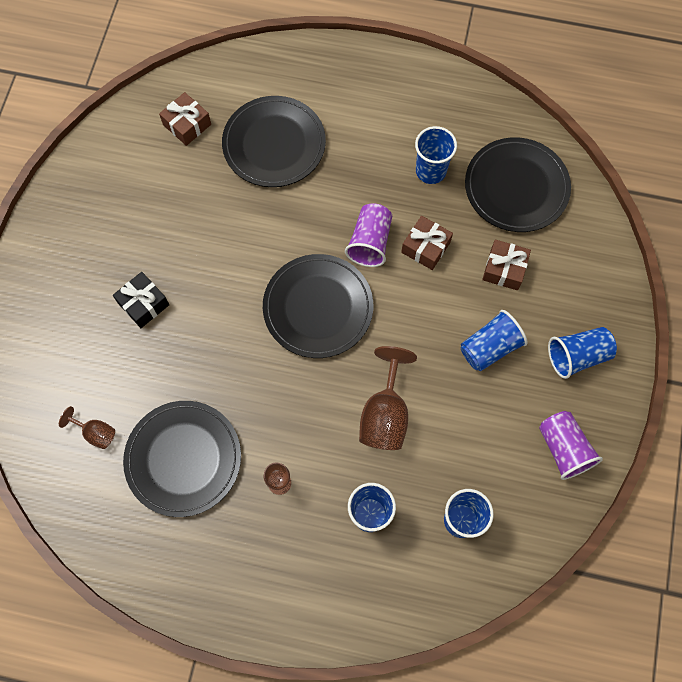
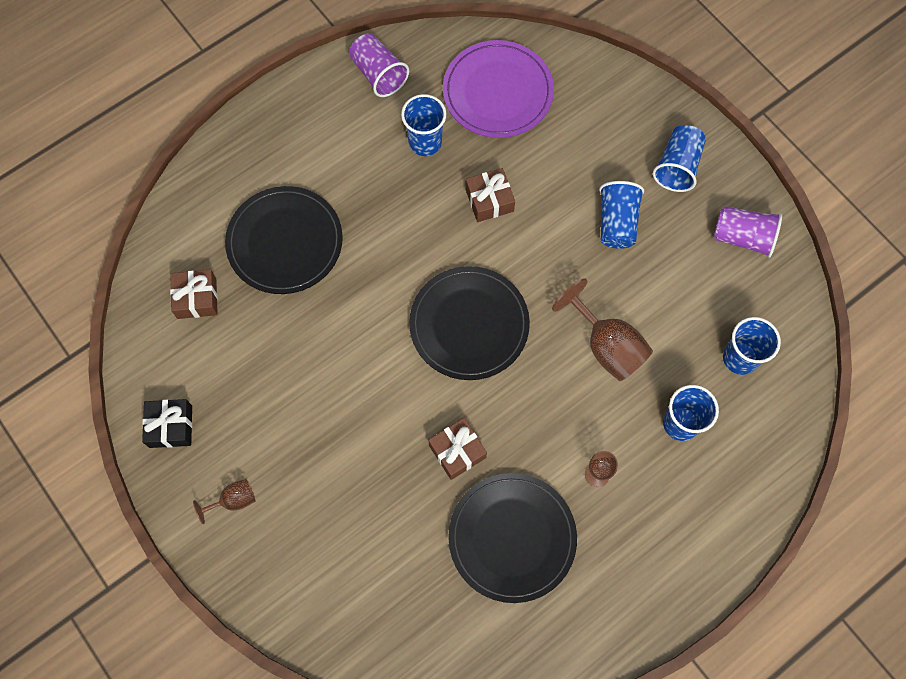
camera: 50 degrees left, 0 degrees up
brown goblet [59,406,115,449] -> brown goblet moved to [193,479,255,524]
black gift [113,272,169,328] -> black gift moved to [142,399,192,448]
purple cup [345,203,392,267] -> purple cup moved to [349,33,409,97]
black plate [465,137,571,232] -> purple plate [443,40,554,138]
brown gift [482,240,531,290] -> brown gift moved to [428,418,487,480]

